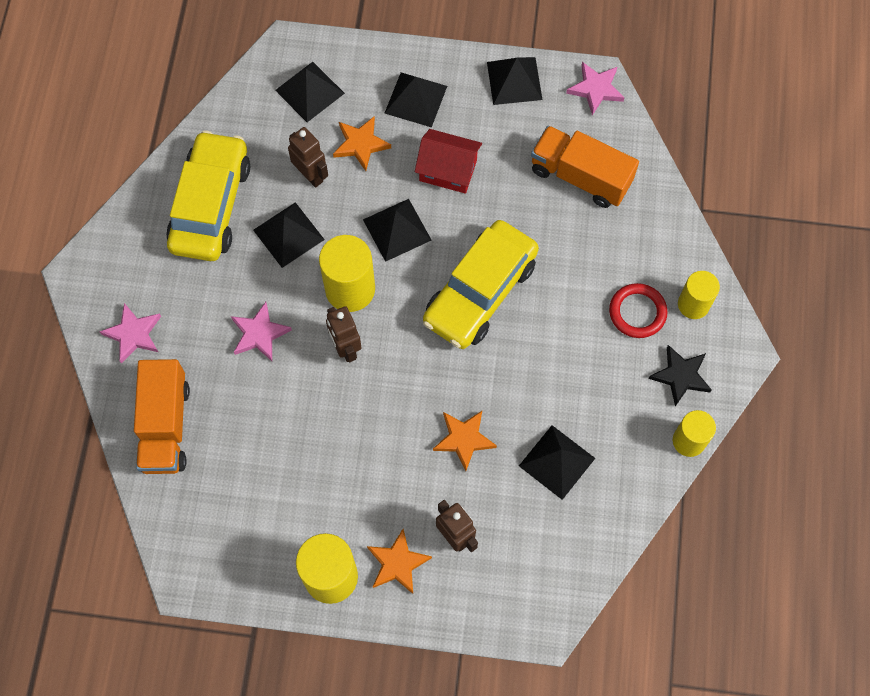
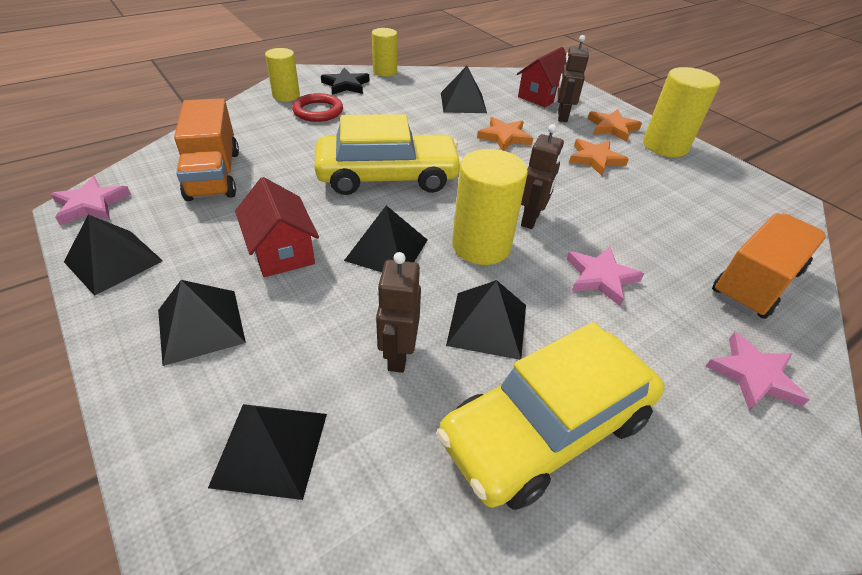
camera: 135 degrees left, 25 degrees down
orange star [333,117,391,171] -> orange star moved to [569,139,629,176]
none -> red house [517,47,566,108]

